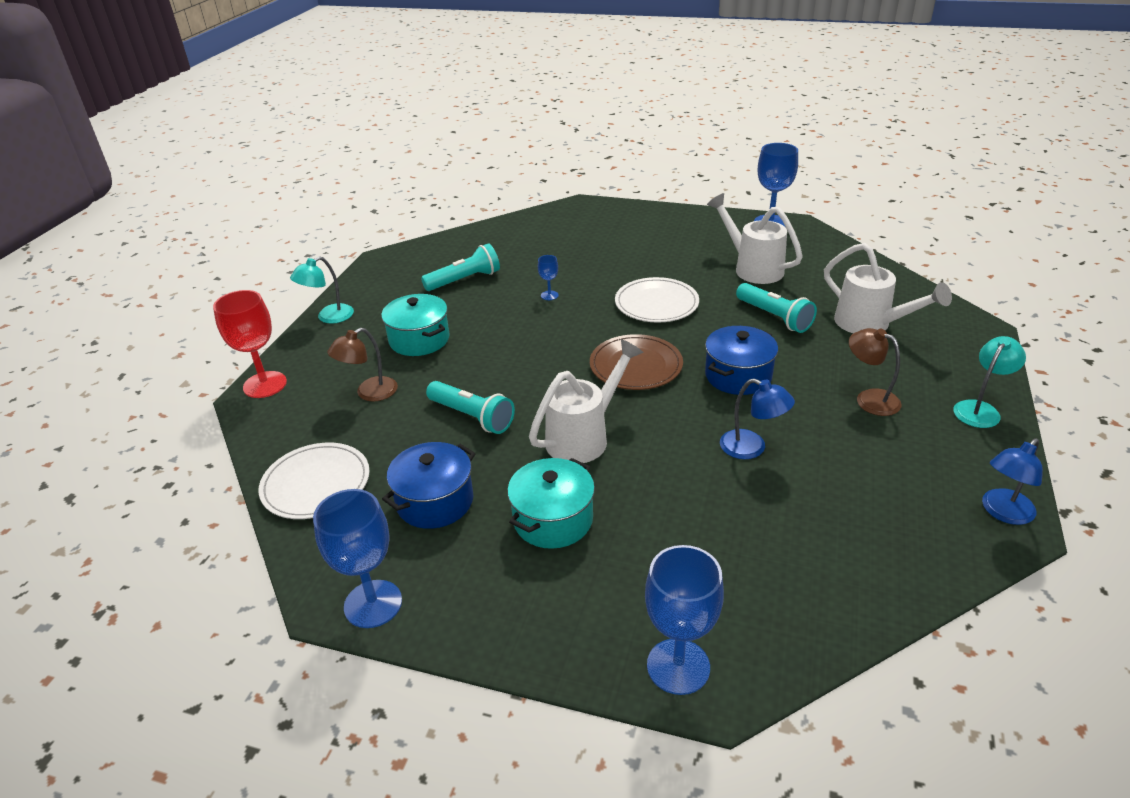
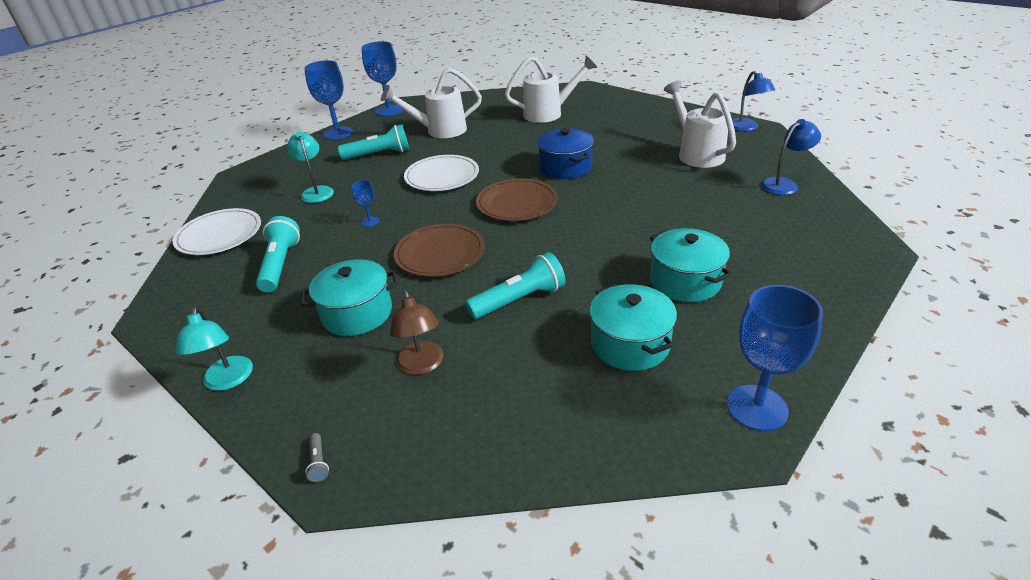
camera: 65 degrees left, 0 degrees up
red goblet [213,290,287,398] -> grey flashlight [305,433,329,482]
white plate [258,443,370,519] -> white plate moved to [173,208,261,255]
blue pot [382,442,476,529] -> turquoise pot [589,284,677,371]
white watering can [529,339,644,463] -> white watering can moved to [664,80,736,168]
blue goblet [645,545,724,695] -> blue goblet moved to [304,60,353,140]
blue lamp [720,379,795,459] -> blue lamp moved to [761,119,821,195]
turquoise flashlight [736,283,817,333] -> turquoise flashlight moved to [338,124,409,160]
brown lamp [849,328,902,416] -> none
turquoise lamp [954,336,1026,428] -> turquoise lamp moved to [287,132,334,203]
none -> brown plate [394,224,485,277]

